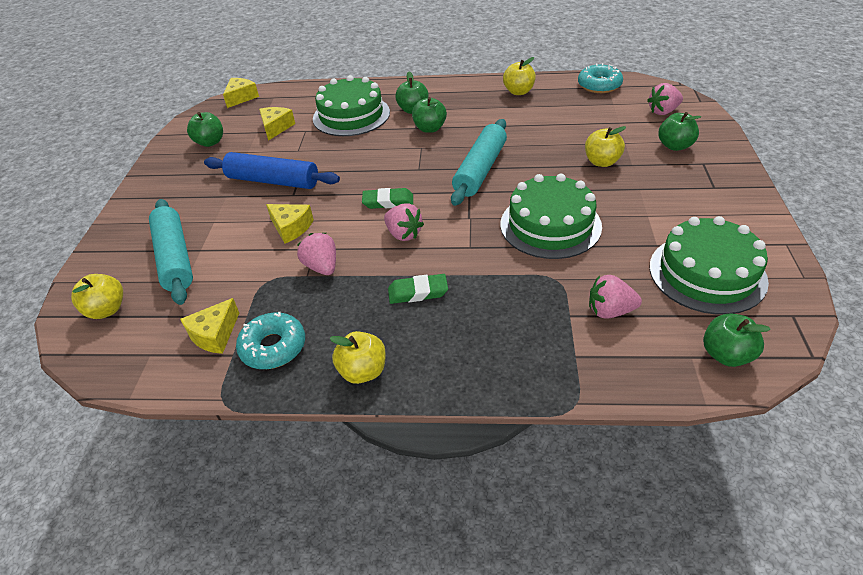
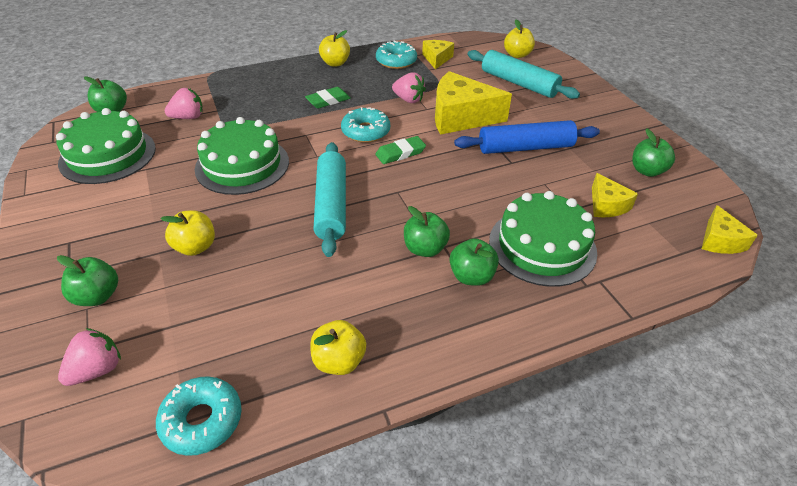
camera: 150 degrees right, 0 degrees up
yellow cheese [266,204,314,244] -> yellow cheese [435,71,512,135], size x1.87
pink strawberry [384,203,424,241] -> turquoise donut [341,107,390,143]

